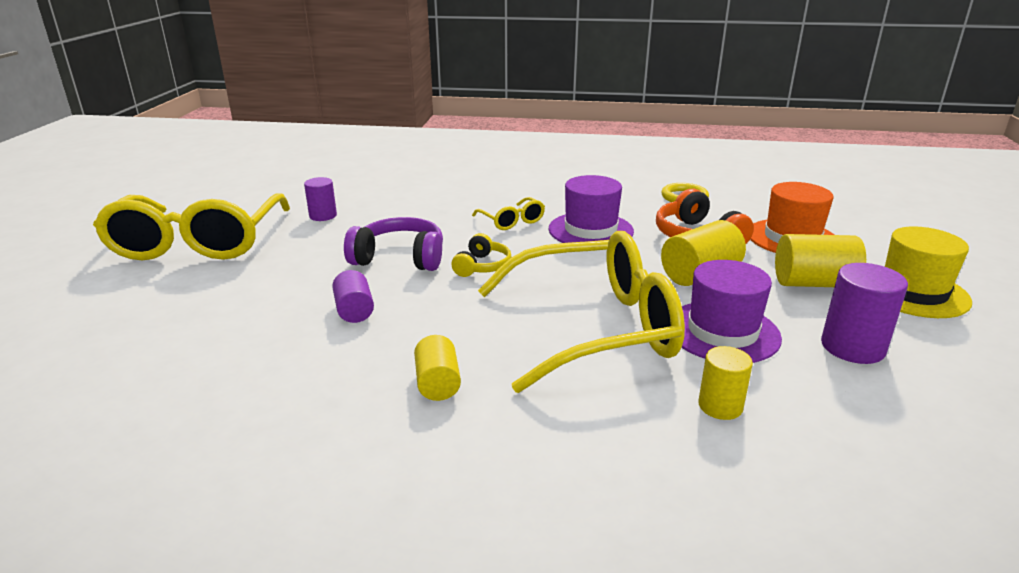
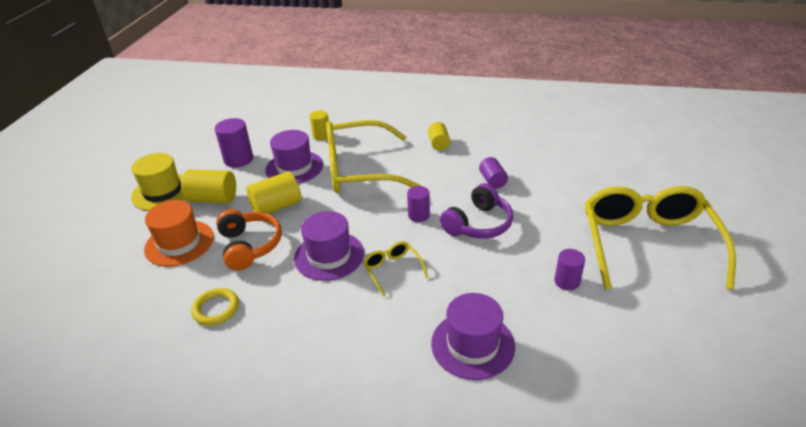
camera: 175 degrees left, 10 degrees up
purple headphones [344,217,443,271] -> purple headphones turned 60 degrees counterclockwise [440,183,513,239]
yellow headphones [451,233,511,277] -> purple cylinder [407,186,430,222]
none -> purple hat [431,293,515,380]

